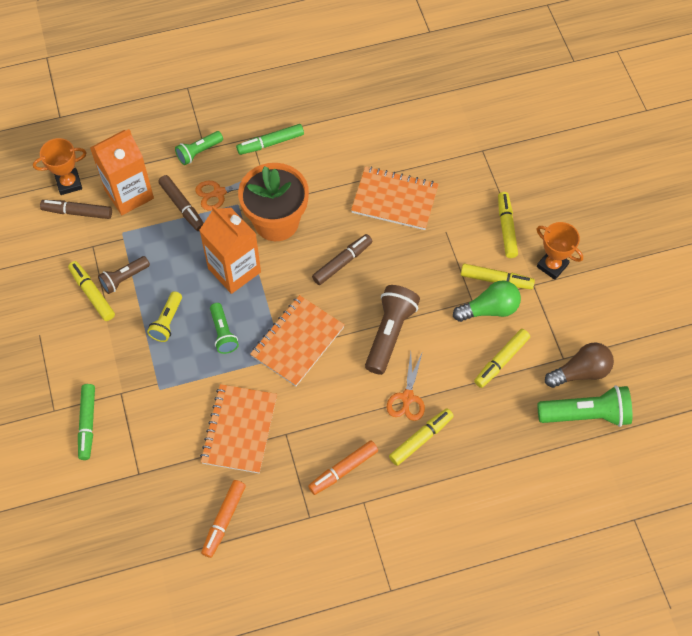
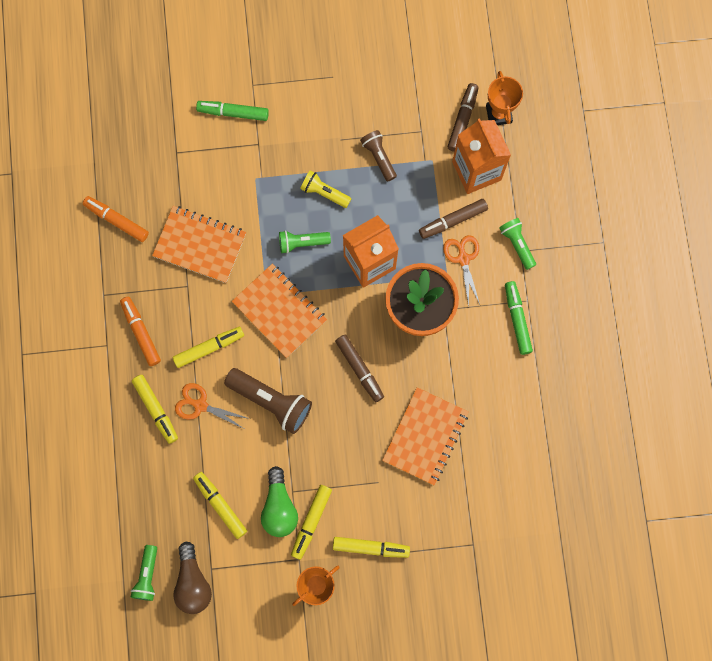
camera: 100 degrees right, 15 degrees up
yellow marker [68,261,115,321] -> yellow marker moved to [173,327,244,368]
green flashlight [537,385,632,427] -> green flashlight [131,545,157,601], size x0.60

